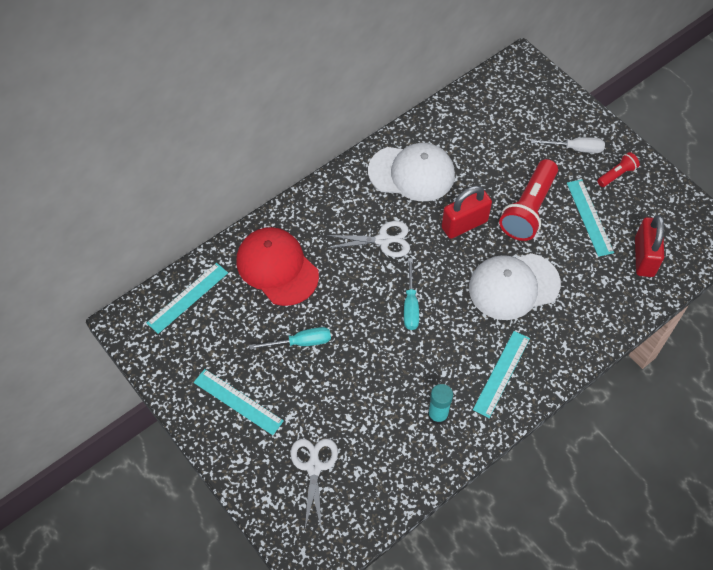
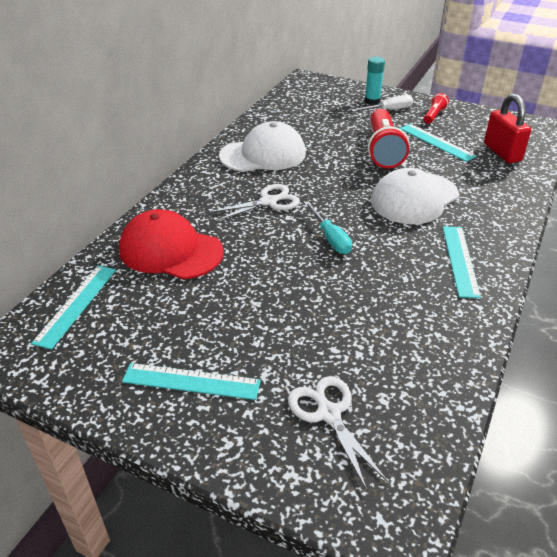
camera: 25 degrees left, 20 degrees down
turquoise screwdriver [249,327,331,350] -> none
turquoise glue stick [428,384,453,425] -> turquoise glue stick moved to [365,57,385,105]
red padlock [442,186,492,239] -> none

